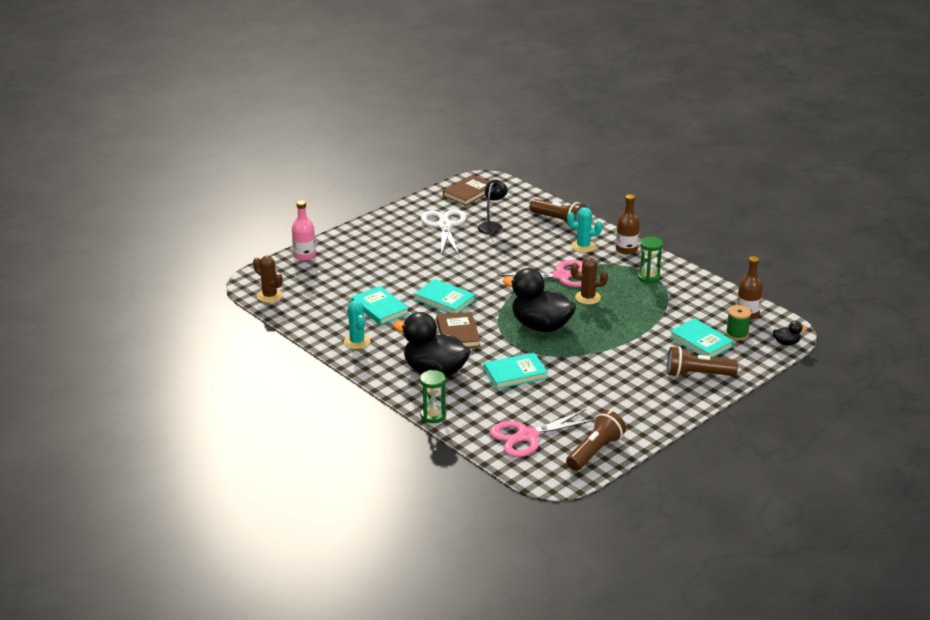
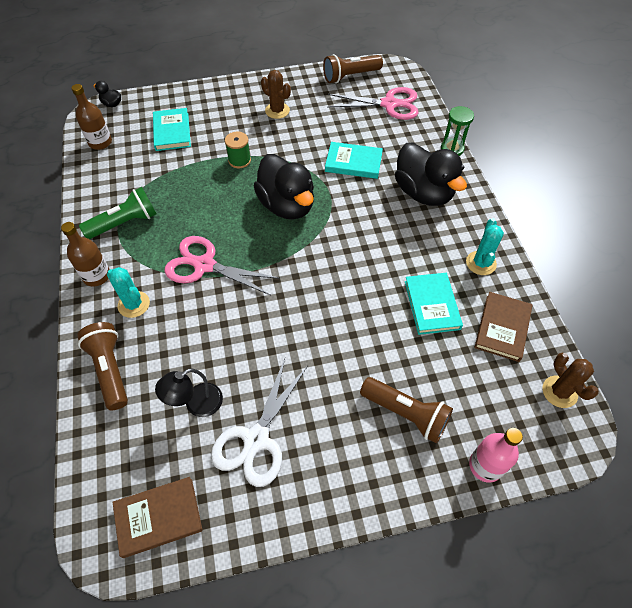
camera: 150 degrees left, 25 degrees up
turquoise book [414,279,476,314] -> none
brown book [437,312,481,348] -> brown book moved to [474,292,533,362]
brown cactus [571,257,608,304] -> brown cactus moved to [261,70,291,119]
green hourglass [638,237,663,283] -> green flashlight [79,187,157,239]
brown flashlight [667,346,738,377] -> brown flashlight moved to [360,377,453,444]
green spool [726,305,751,340] -> green spool moved to [225,131,251,168]

